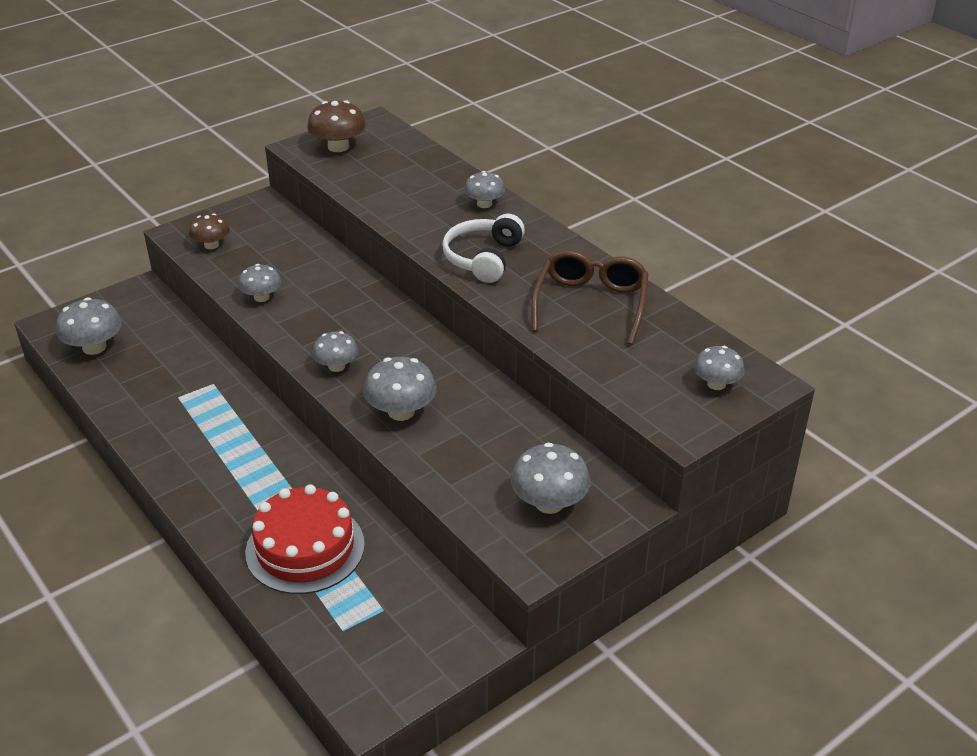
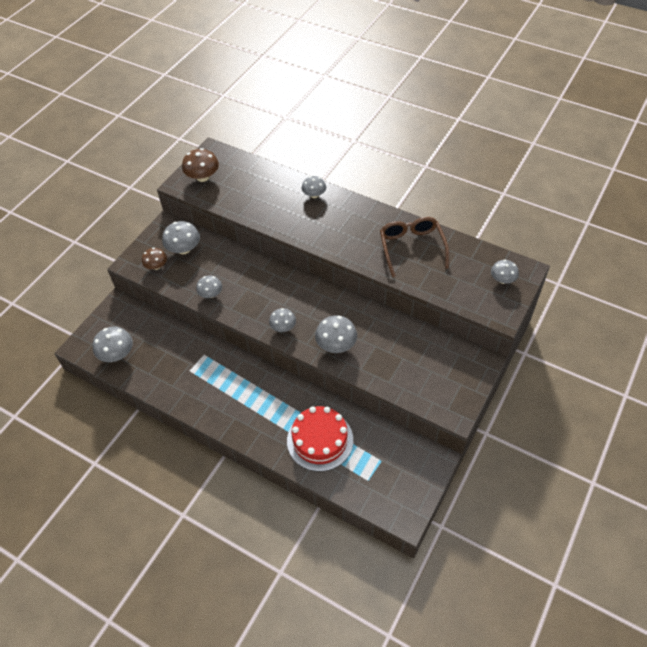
camera: 20 degrees left, 15 degrees up
white headphones [442,214,525,283] -> none
grey mushroom [511,443,590,514] -> grey mushroom moved to [162,221,200,254]

